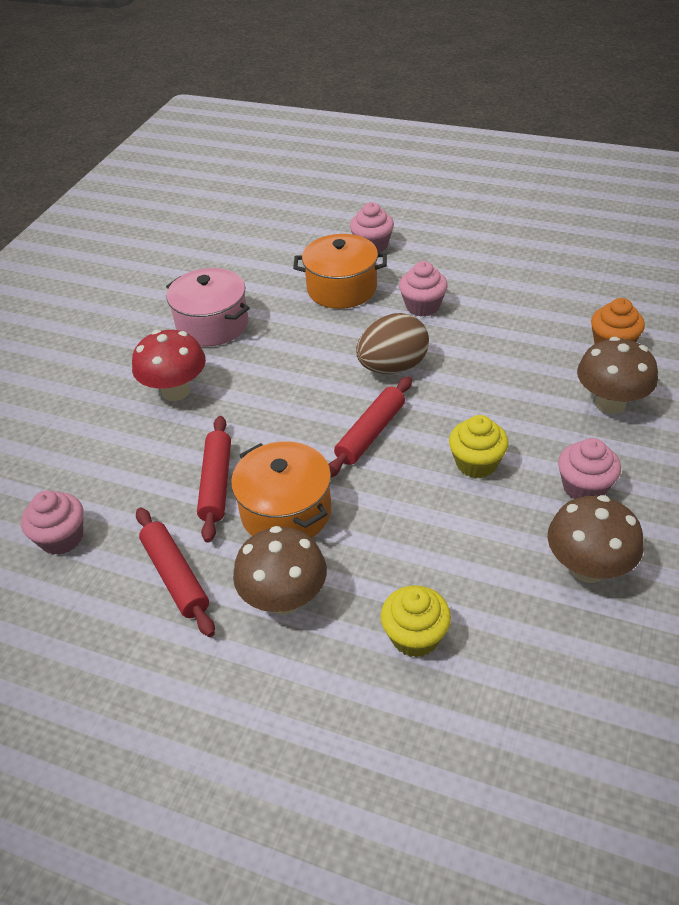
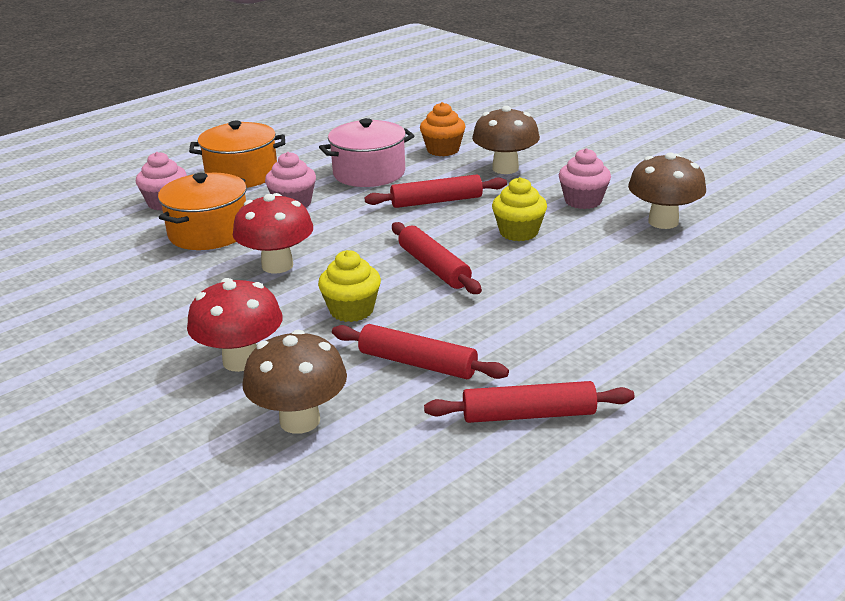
camera: 65 degrees left, 15 degrees down
pink cupcake [21,490,83,555] -> none
pink pot [166,268,250,347] -> pink pot moved to [319,118,415,187]
orange pot [231,441,331,538] -> orange pot moved to [189,121,285,188]
brown mushroom [233,526,327,614] -> brown mushroom moved to [242,330,347,434]
brown egg [356,313,429,374] -> none
yellow cupcake [381,585,451,658] -> yellow cupcake moved to [318,250,381,322]
none -> red mushroom [233,193,313,274]
none -> red rolling pin [365,174,507,208]

